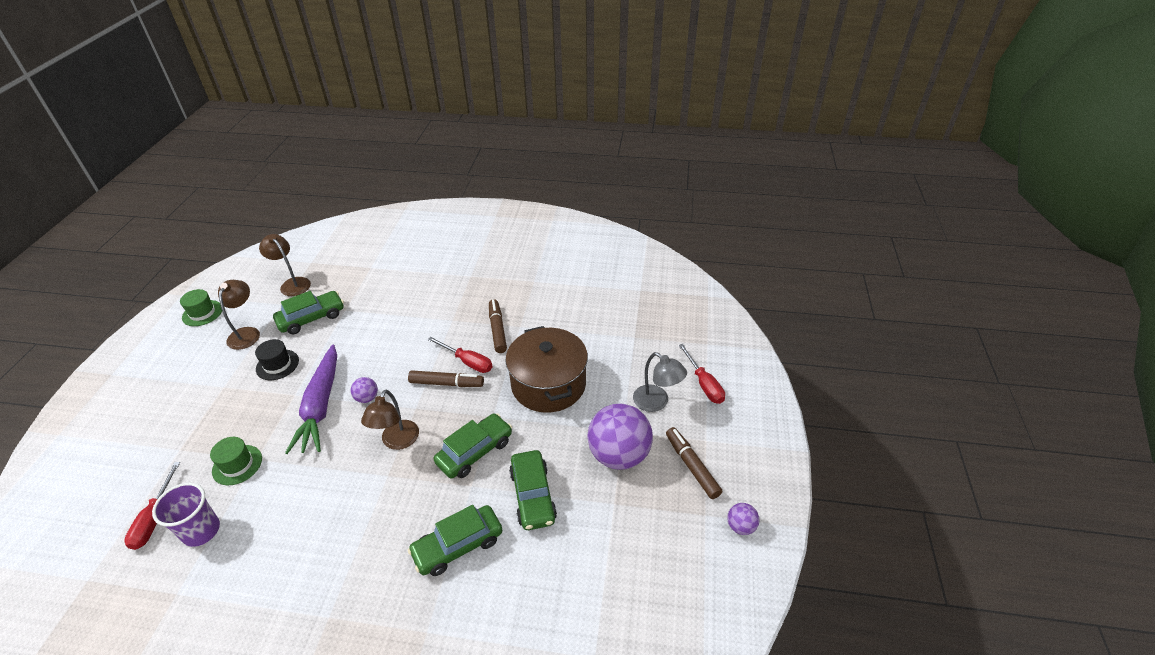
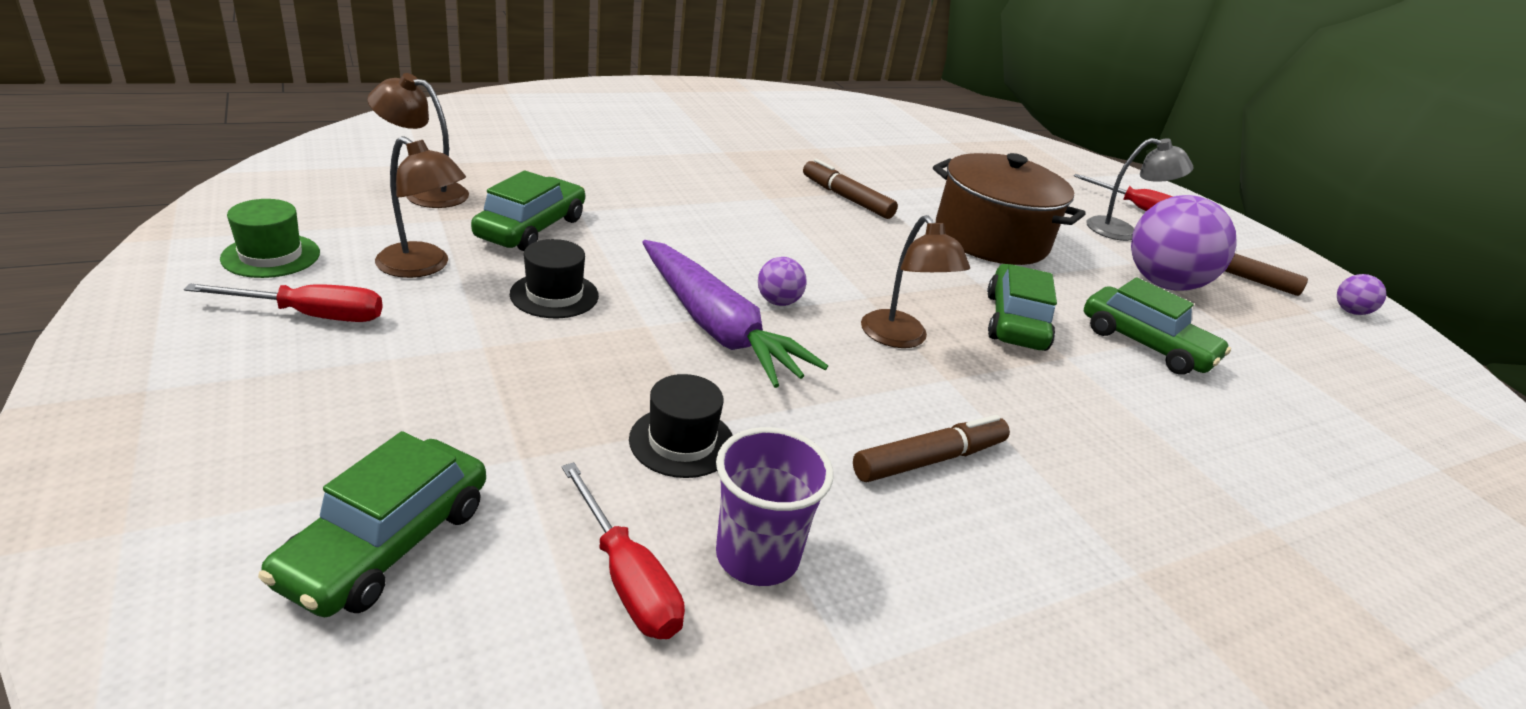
camera: 40 degrees left, 10 degrees down
green hat [210,437,262,485] -> black hat [629,374,733,478]
brown lamp [218,280,260,350] -> brown lamp turned 150 degrees clockwise [375,136,466,278]
brown marker [408,370,484,387] -> brown marker moved to [853,415,1010,482]
green car [408,505,503,576] -> green car moved to [258,431,486,617]
red screwdriver [428,337,493,373] -> red screwdriver moved to [184,284,383,322]

